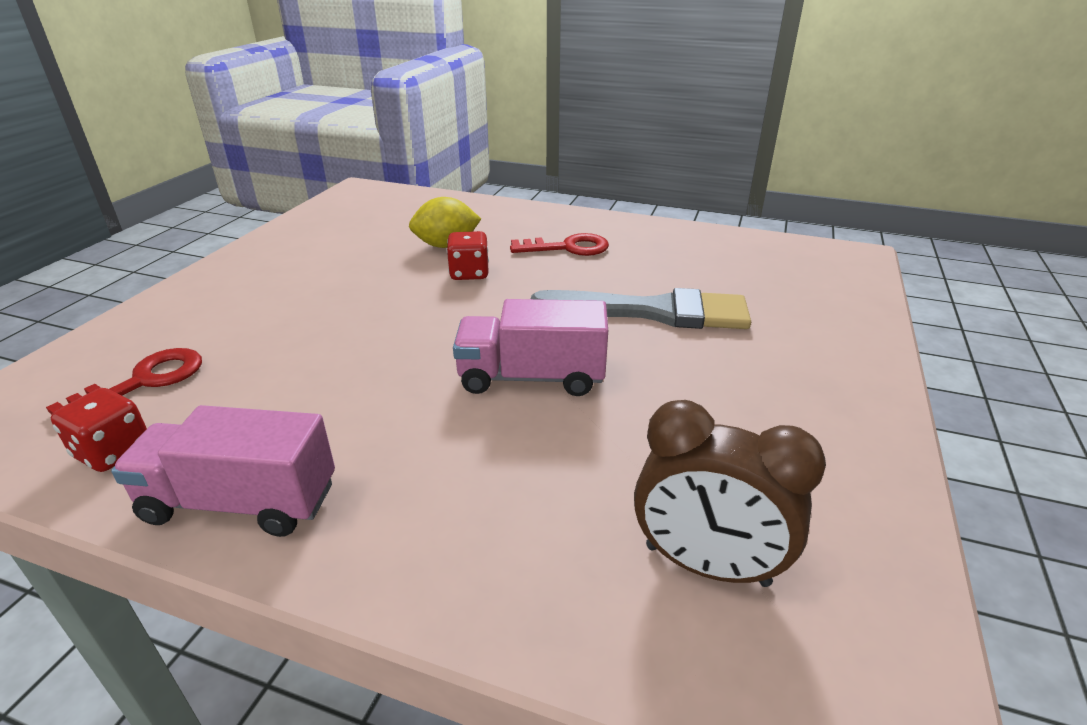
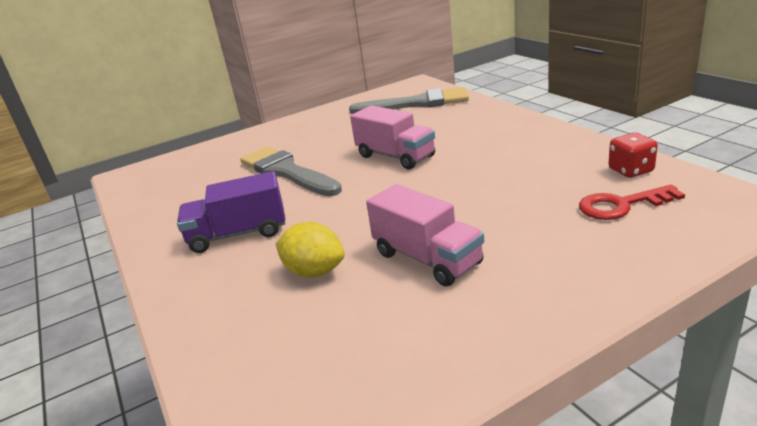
camera: 135 degrees left, 5 degrees down
pink truck [111,405,335,537] -> pink truck moved to [366,184,484,286]
red dice [447,231,489,280] -> none
red key [510,233,609,256] -> purple truck [177,171,285,253]
brown clock [634,400,826,587] -> grey brush [349,87,469,114]

